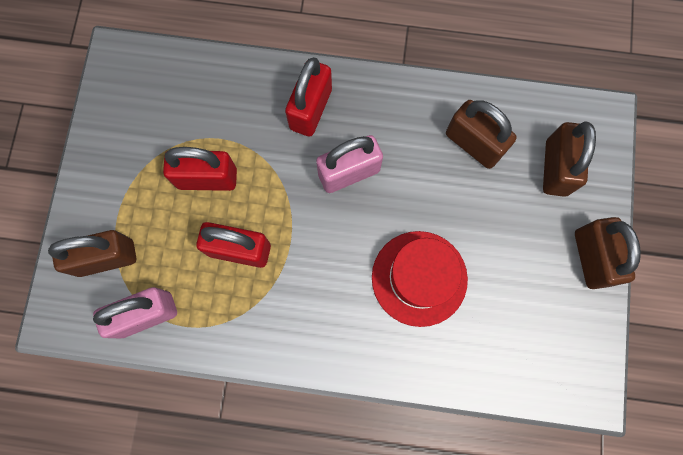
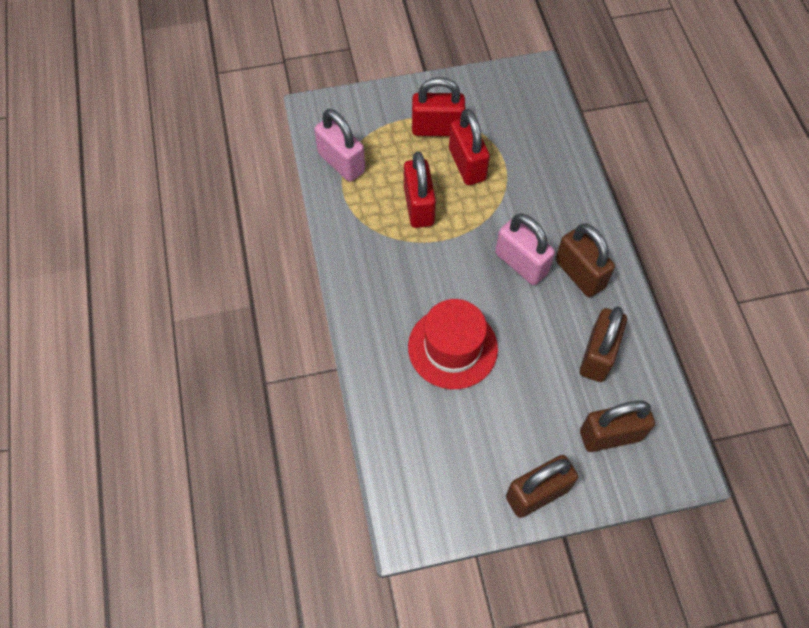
camera: 70 degrees right, 15 degrees down
brown padlock [48,230,136,277] -> brown padlock moved to [556,223,615,297]
red padlock [285,57,332,137] -> red padlock moved to [412,77,465,136]

